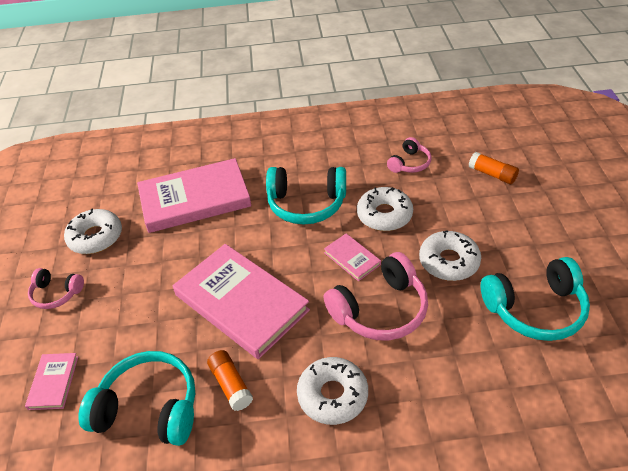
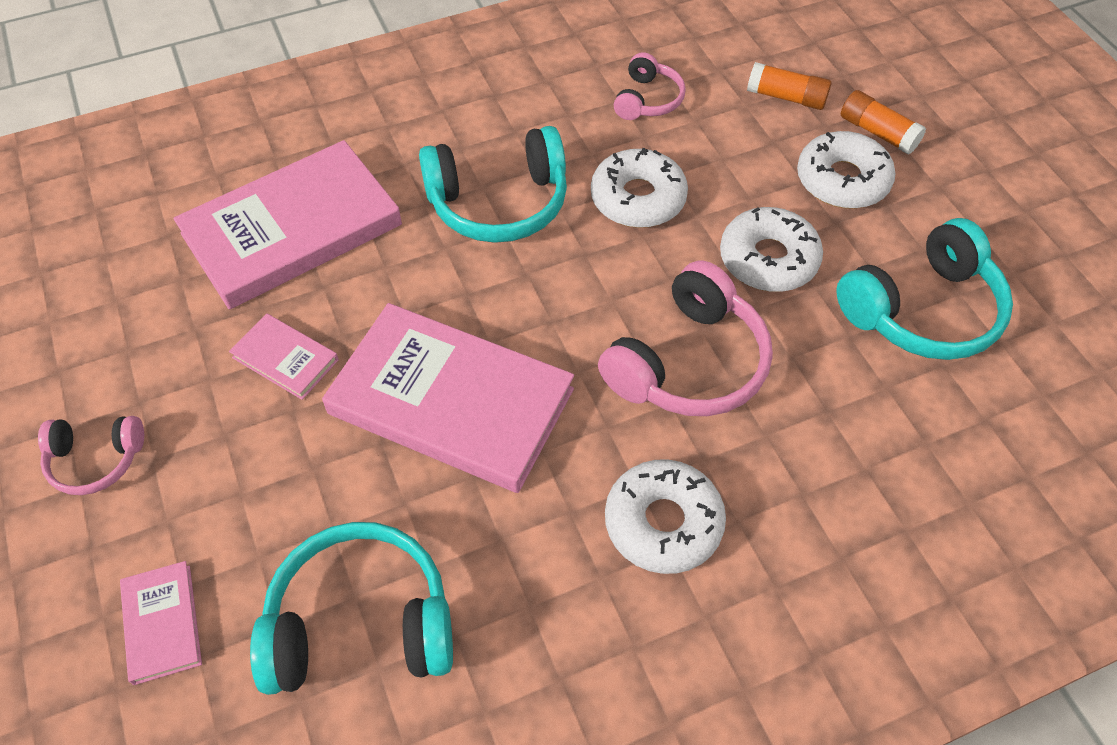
camera: 20 degrees left, 10 degrees up
white donut [64,208,122,254] -> white donut moved to [797,131,896,209]
orange glue stick [207,350,253,411] -> orange glue stick moved to [841,90,926,155]
pink book [324,233,381,281] -> pink book moved to [229,313,339,400]

